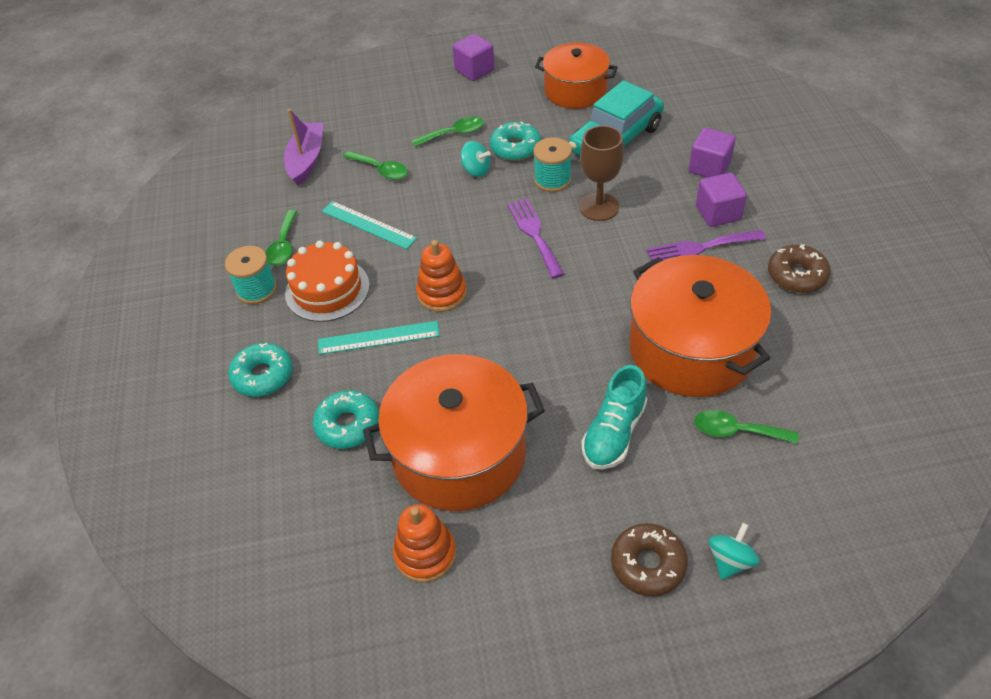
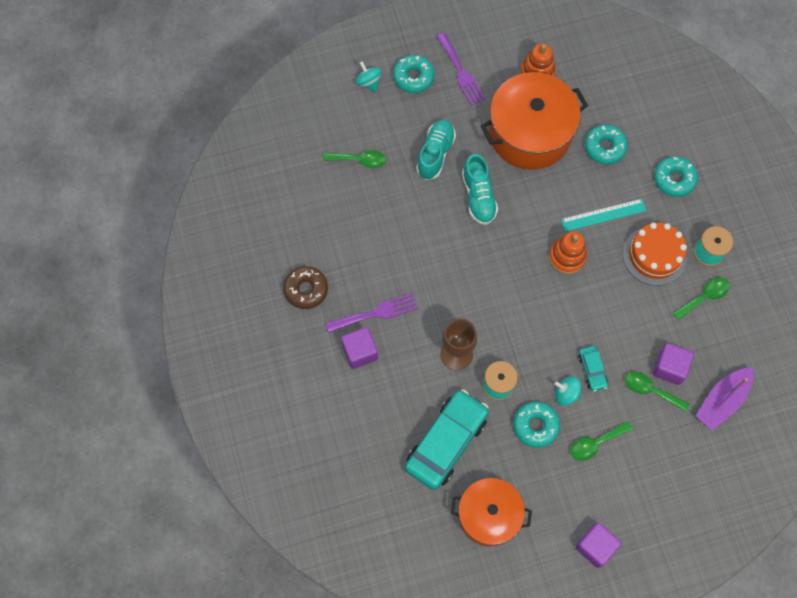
camera: 170 degrees right, 20 degrees up
green spoon [266,210,297,266] -> green spoon turned 60 degrees clockwise [673,277,730,321]
purple boat [284,109,323,186] -> purple boat turned 45 degrees clockwise [696,367,754,430]
turquoise ruler [322,201,417,249] -> none
purple fork [507,198,564,279] -> purple fork moved to [436,32,485,105]
brown donut [611,523,688,596] -> turquoise donut [393,55,435,93]
orange pot [629,255,771,397] -> none
purple cube [689,128,736,178] -> purple cube moved to [653,343,694,385]
turquoise spinning top [709,523,760,580] -> turquoise spinning top turned 120 degrees clockwise [356,61,382,92]
none -> turquoise shoe [462,154,498,225]
none -> turquoise car [578,346,608,392]

